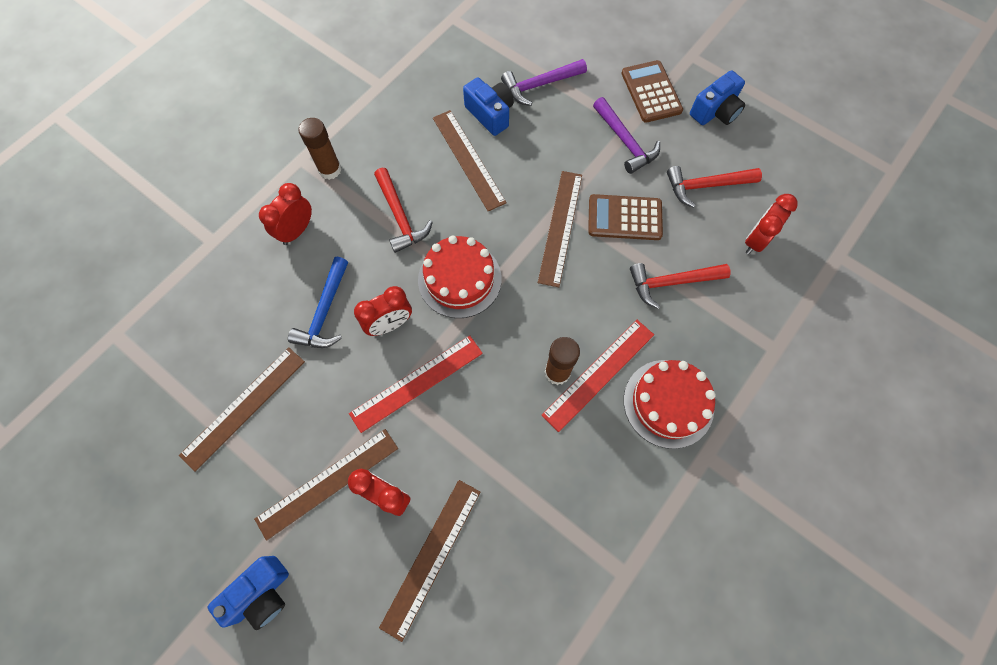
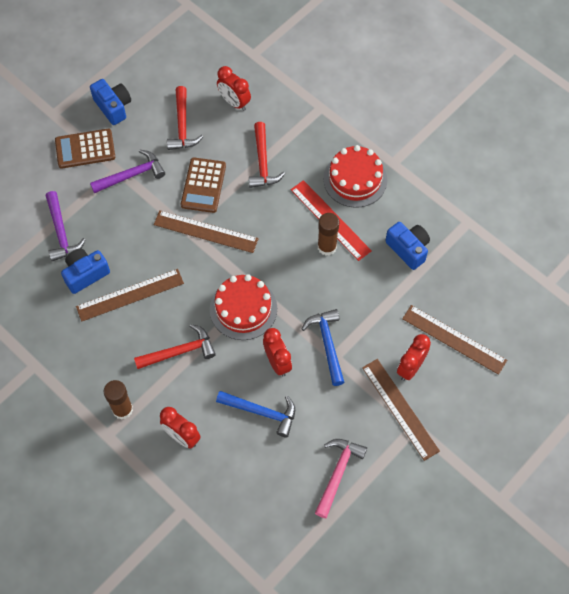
camera: 85 degrees left, 5 degrees down
brown ruler [179,347,305,472] -> pink hammer [315,439,367,519]
blue camera [208,556,289,630] -> blue camera moved to [385,222,430,270]
red ruler [349,336,483,433] -> blue hammer [302,309,344,386]

